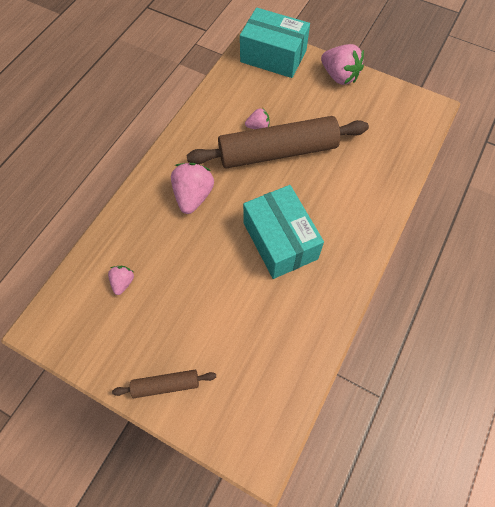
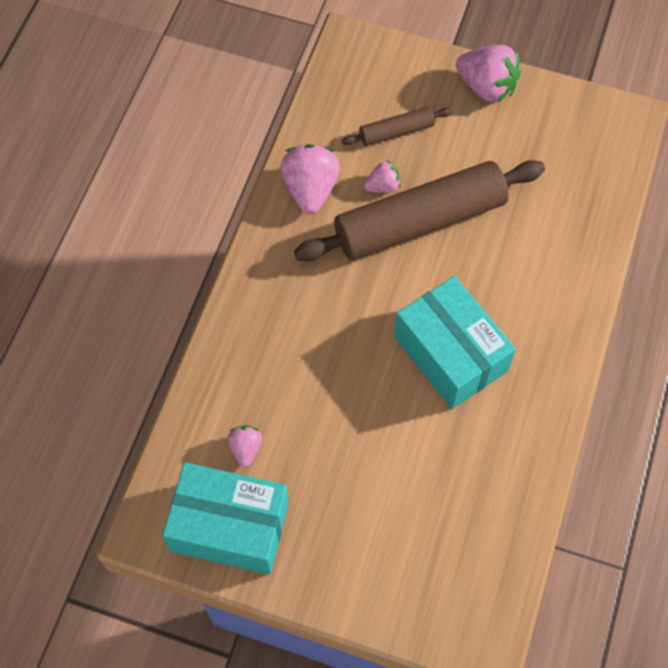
camera: 10 degrees left, 0 degrees up
brown rolling pin [112,370,216,398] -> brown rolling pin moved to [342,107,452,146]
pink strawberry [171,163,214,214] -> pink strawberry moved to [281,144,340,214]
turquoise box [240,8,310,78] -> turquoise box moved to [162,462,289,574]

